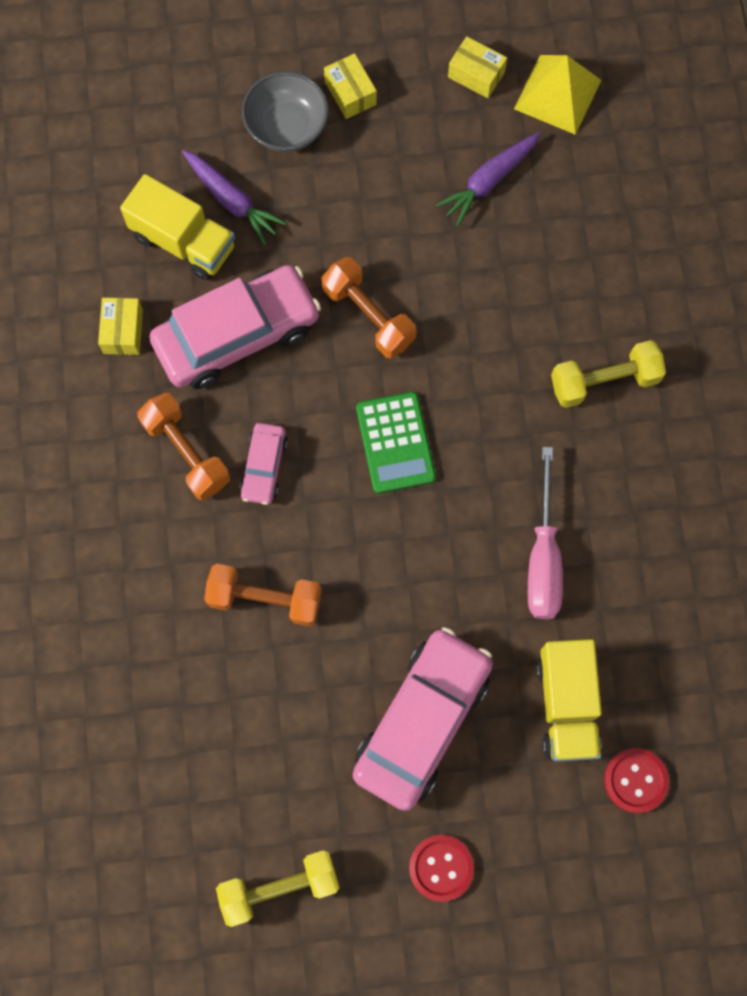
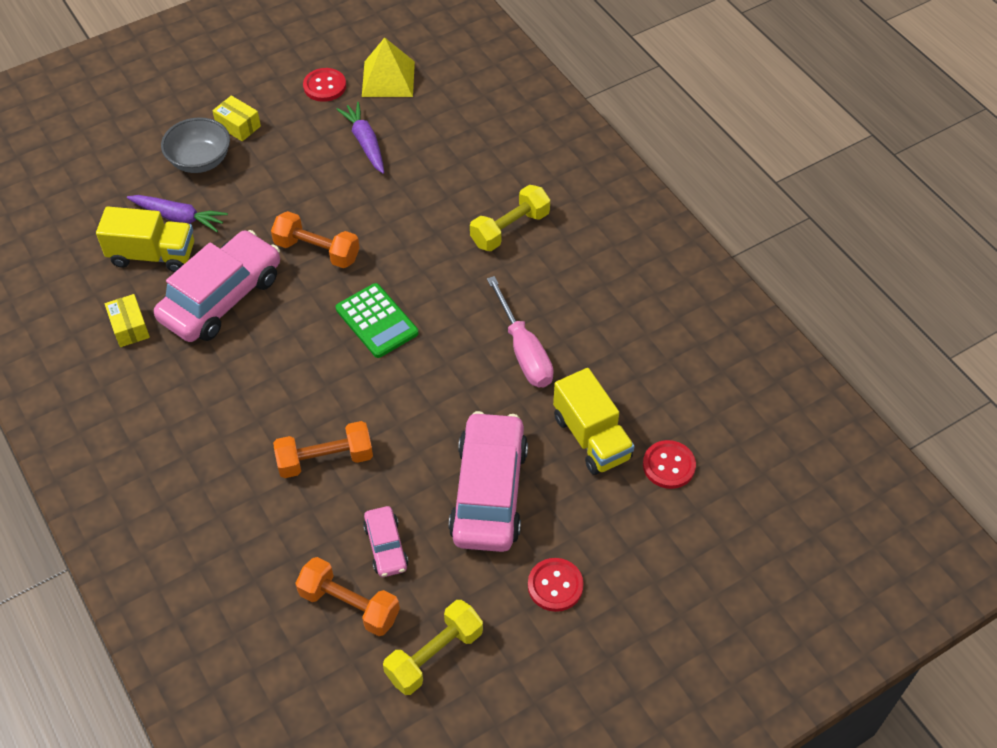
camera: 25 degrees left, 20 degrees down
orange dumbbell [137,392,230,500] -> orange dumbbell moved to [295,557,400,636]
pink car [239,423,288,505] -> pink car moved to [363,506,408,577]
purple carrot [436,132,540,226] -> purple carrot turned 135 degrees clockwise [336,102,384,174]
yellow box [448,36,507,98] -> red button [303,68,346,102]

